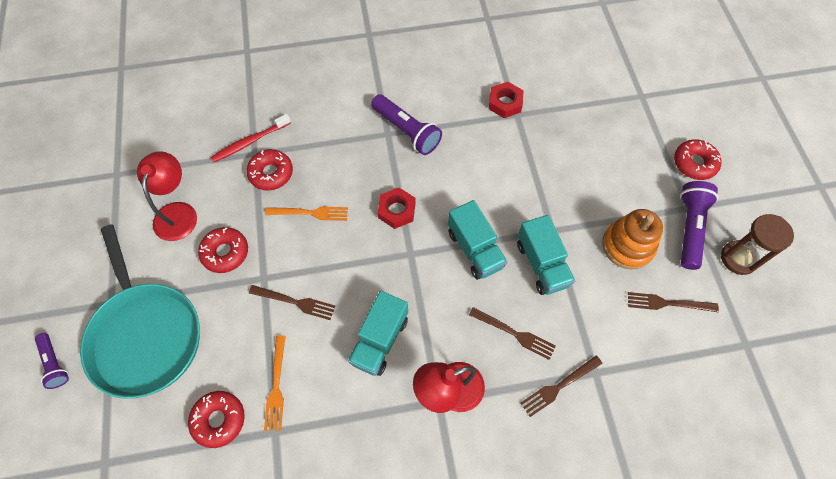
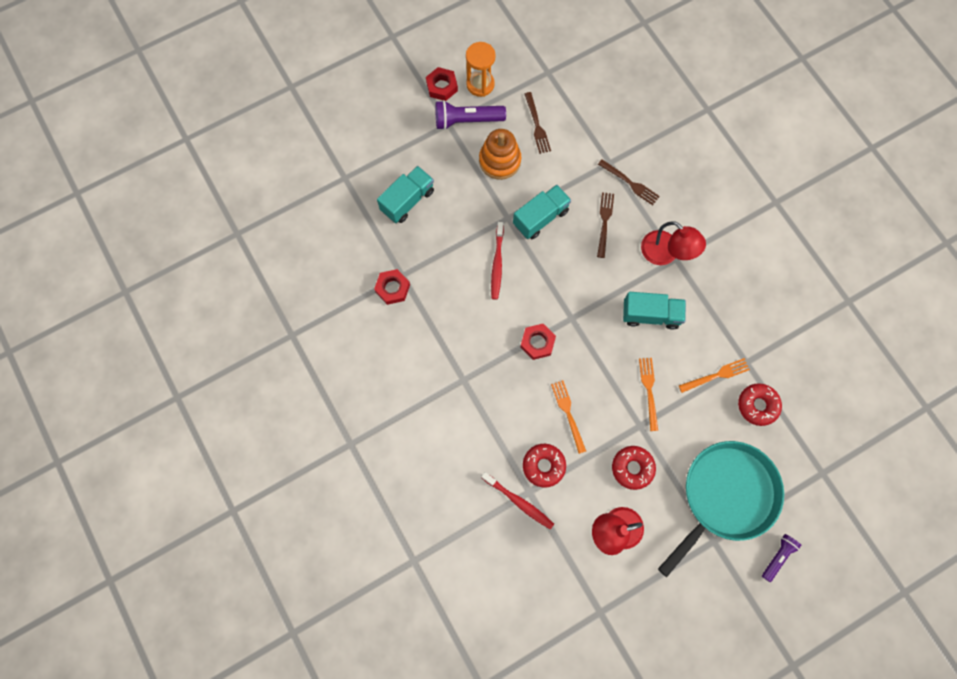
camera: 110 degrees left, 10 degrees up
brown fork [249,285,335,320] -> orange fork [639,358,658,431]
purple flashlight [371,94,442,155] -> none
turquoise truck [448,200,507,280] -> turquoise truck moved to [377,166,434,223]
red donut [674,139,722,180] -> none
brown hourglass [721,214,794,275] -> orange hourglass [466,42,496,97]
none -> red nut [426,67,458,101]
none -> red toothbrush [491,222,504,300]

